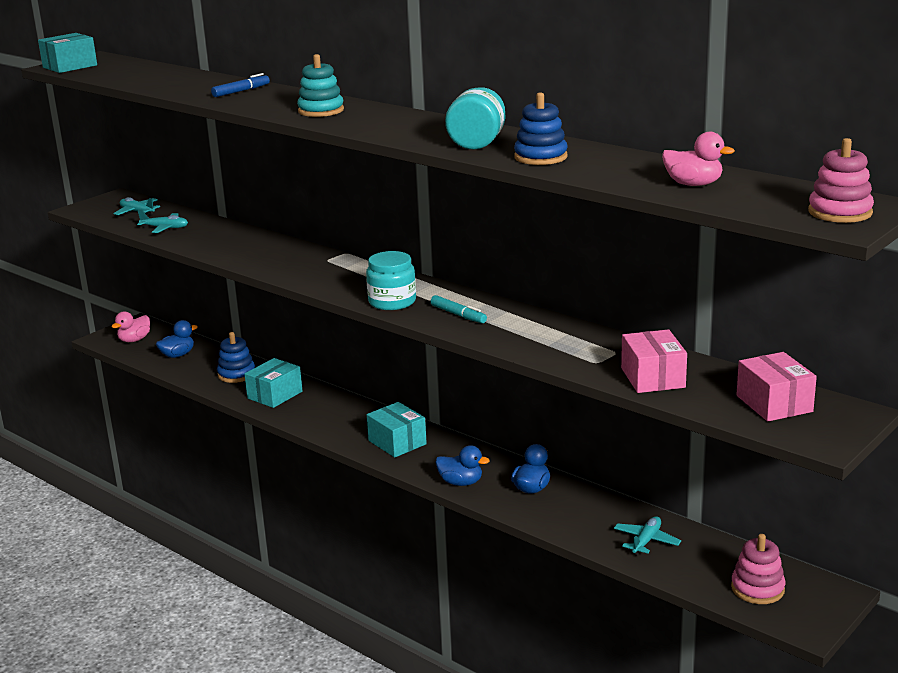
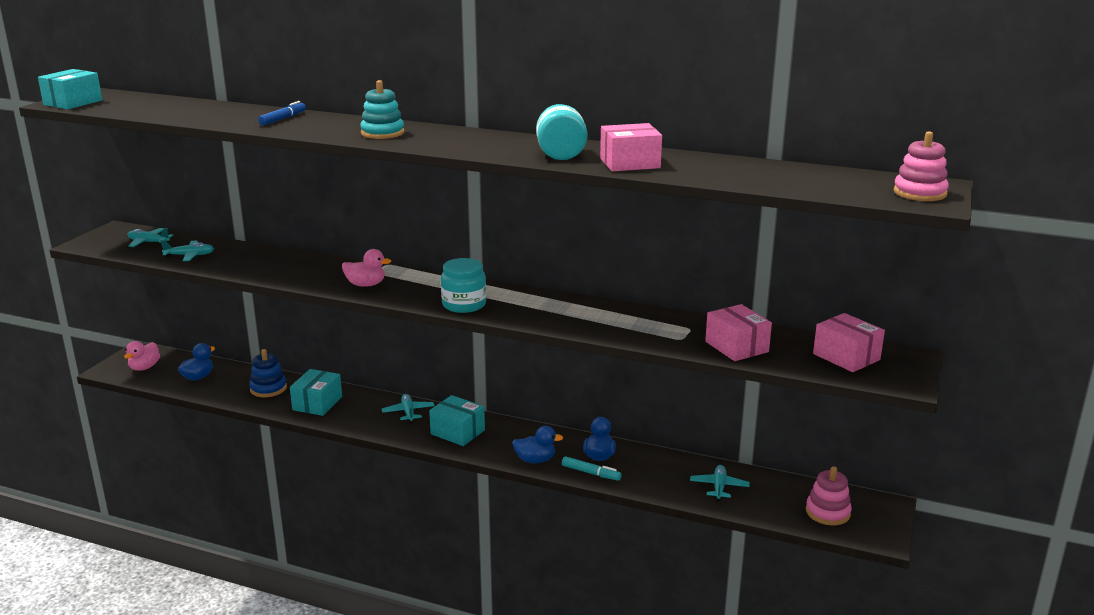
camera: 20 degrees left, 0 degrees up
turquoise marker [431,295,487,323] -> turquoise marker moved to [562,456,622,481]
blue stacking toy [514,92,568,165] -> pink box [600,123,662,171]
pink duck [662,132,735,186] -> pink duck moved to [342,249,391,287]
none -> turquoise plane [382,394,434,423]

